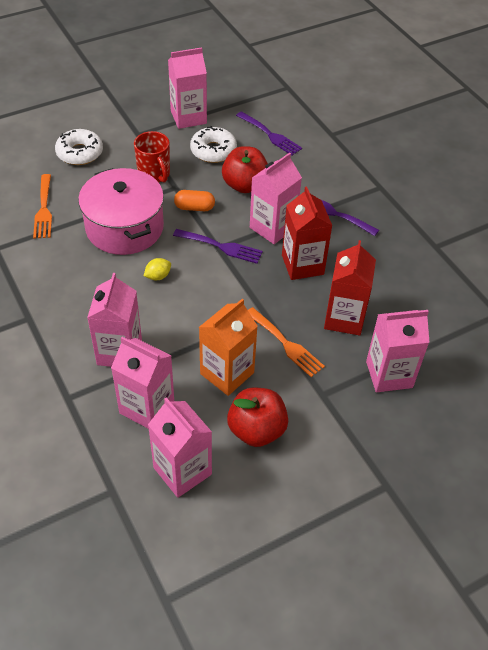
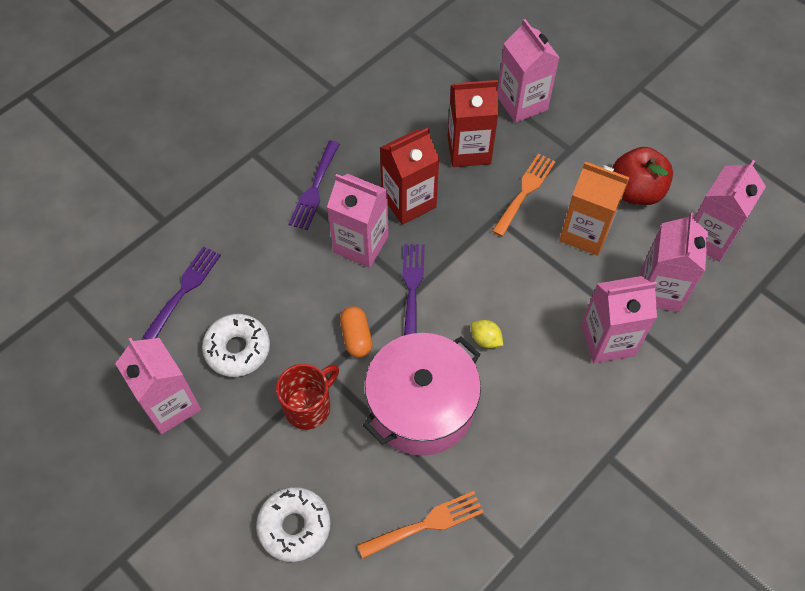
camera: 105 degrees left, 10 degrees up
red apple [222,146,268,193] -> none

